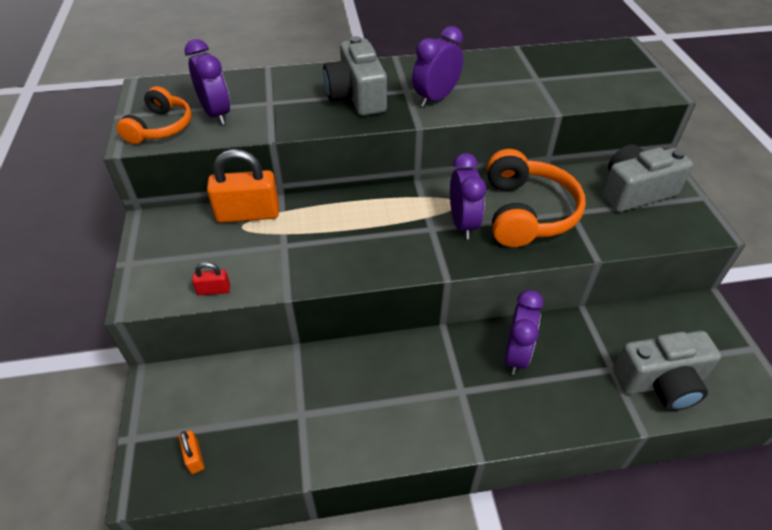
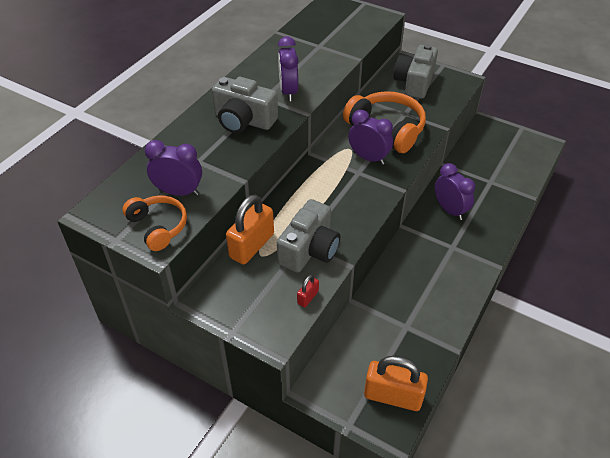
camera: 50 degrees left, 0 degrees up
orange padlock [179,430,204,474] -> orange padlock [364,356,428,411], size x2.17
grey camera [613,331,721,411] -> grey camera moved to [277,199,340,273]

